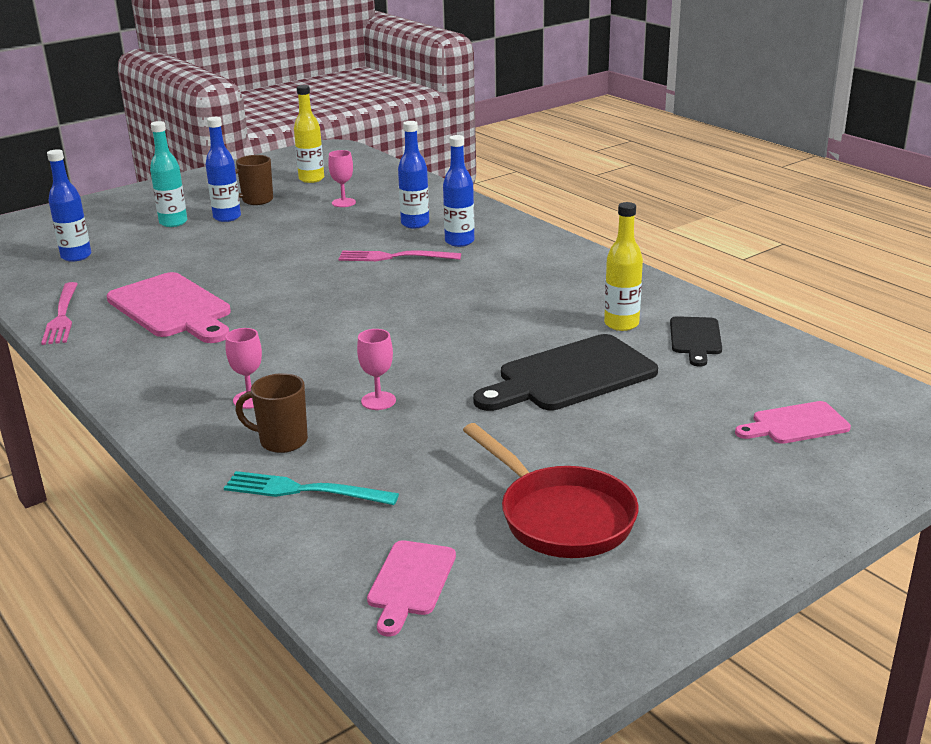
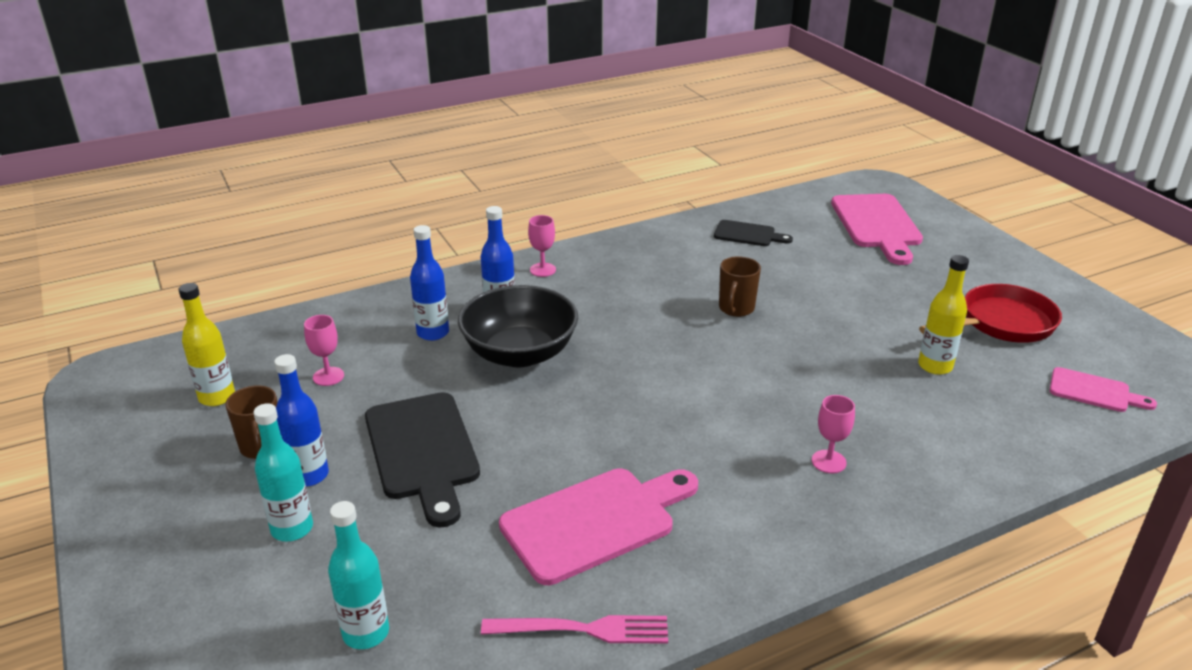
camera: 80 degrees left, 5 degrees up
blue bottle [47,149,91,262] -> turquoise bottle [328,501,389,649]
turquoise fork [224,471,399,505] -> none
brown mug [235,373,308,453] -> brown mug moved to [719,256,761,317]
pink fork [339,250,461,261] -> black bowl [458,285,578,367]
pink goblet [357,329,396,410] -> pink goblet moved to [528,215,556,277]
black cutting board [473,334,658,411] -> black cutting board moved to [365,392,480,528]
yellow bottle [604,202,643,331] -> yellow bottle moved to [918,255,969,375]
pink cutting board [735,401,851,444] -> pink cutting board [831,194,923,265], size x1.83

